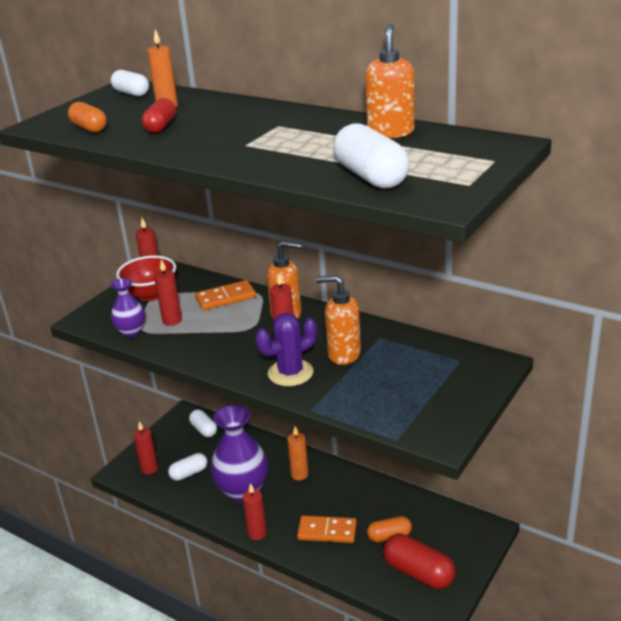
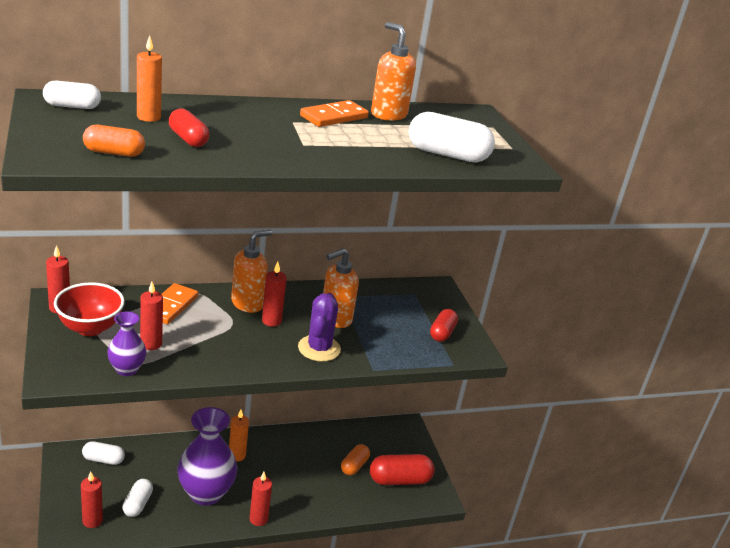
camera: 55 degrees left, 0 degrees up
orange domino [297,516,357,543] -> orange domino moved to [300,100,369,127]
none -> red capsule [430,309,458,342]

